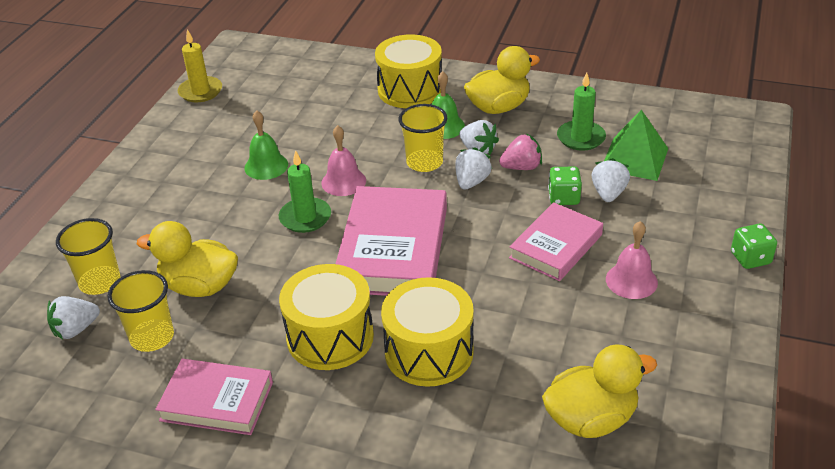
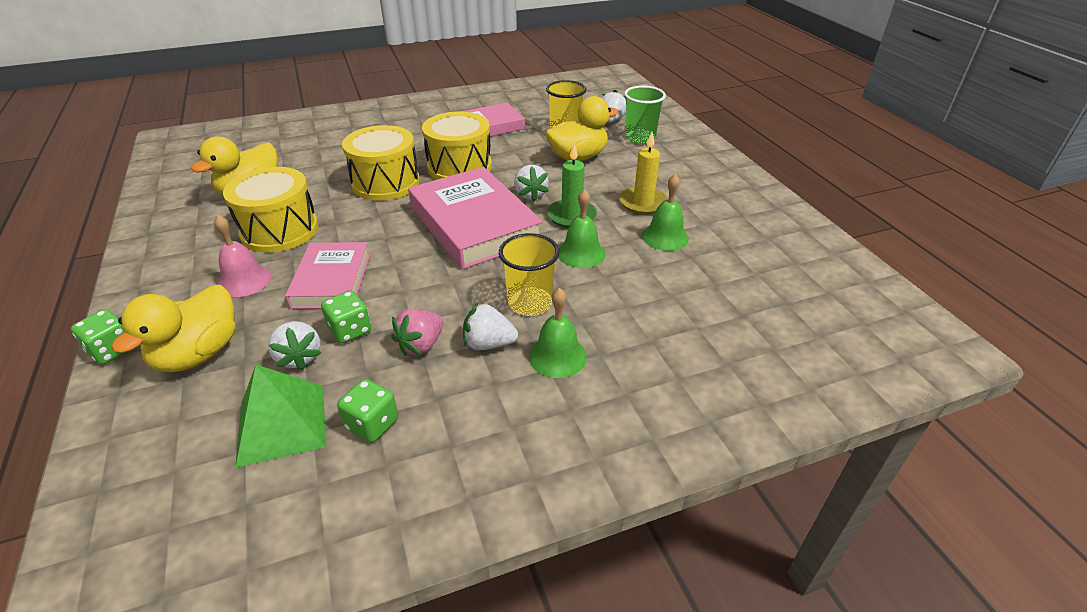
camera: 140 degrees right, 0 degrees up
yellow cup [56,218,120,295] -> green cup [624,86,666,144]
yellow candle [178,29,222,102] -> yellow candle moved to [619,132,668,215]
pink bell [321,125,366,196] -> green bell [558,189,605,268]
yellow drum [375,34,442,108] -> yellow drum moved to [223,167,318,252]
white strawberry [456,147,492,190] -> white strawberry moved to [514,165,549,202]
yellow duck [464,46,540,114] -> yellow duck moved to [112,285,235,372]
green candle [557,72,606,151] -> green dice [337,379,398,442]

